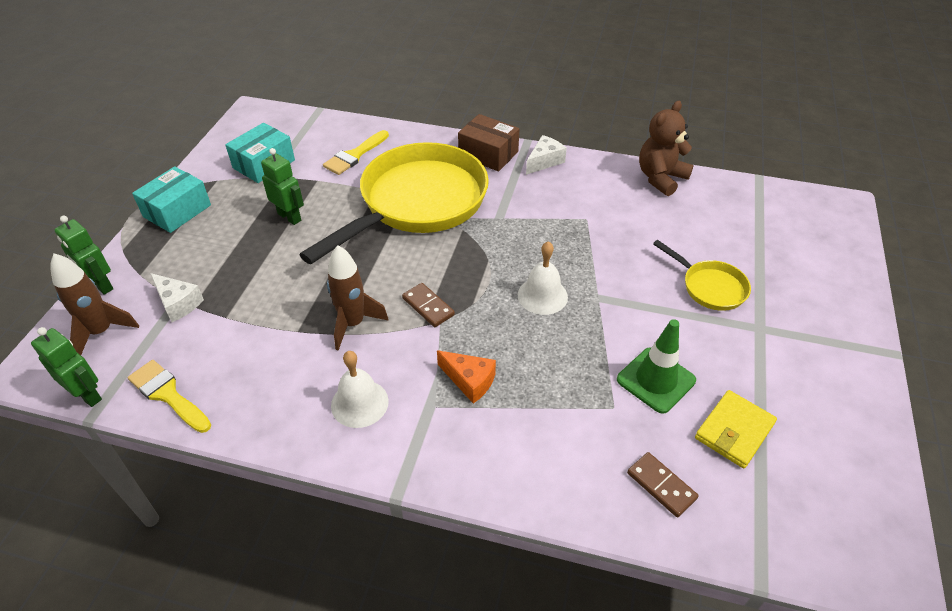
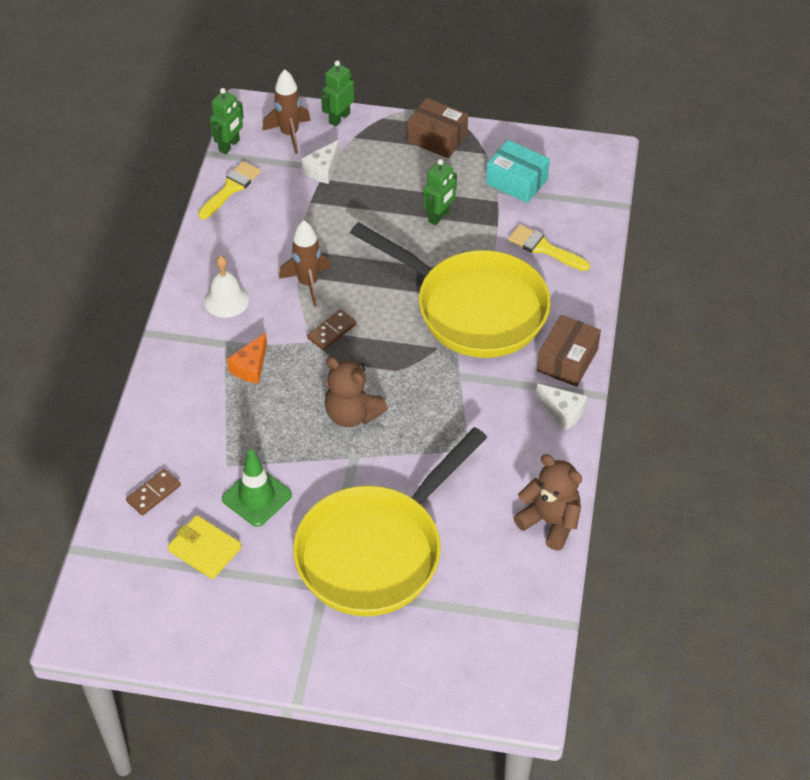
camera: 85 degrees right, 5 degrees up
turquoise box [132,166,211,233] -> brown box [407,98,468,158]
white bell [518,241,568,315] -> brown teddy bear [325,357,388,427]
yellow pan [653,240,751,311] -> yellow pan [293,427,487,616], size x2.25

